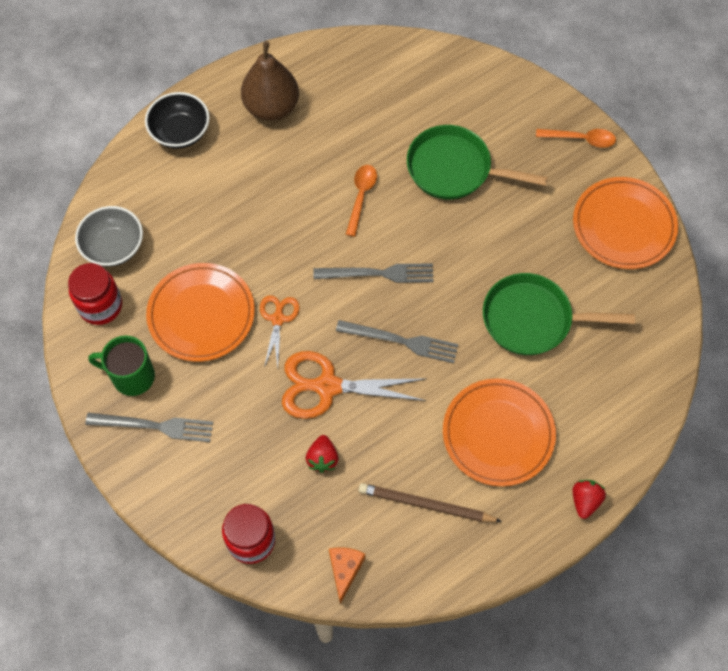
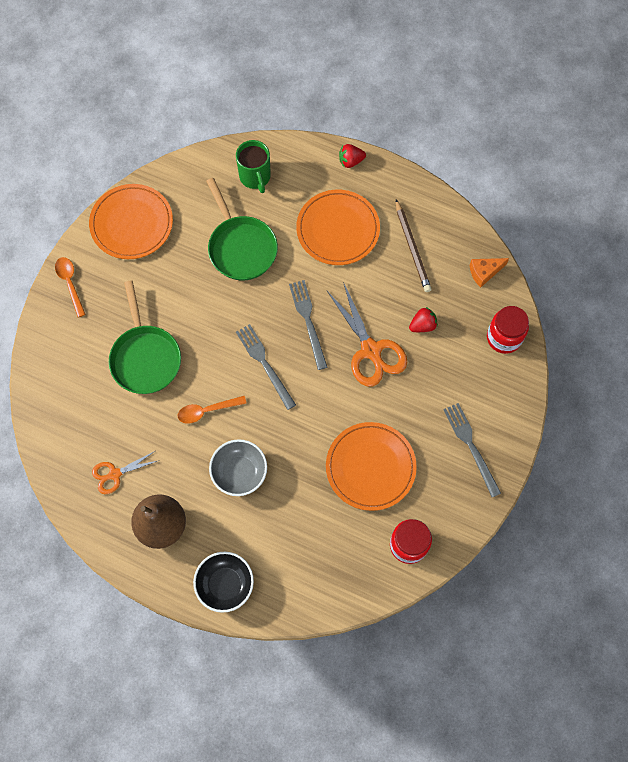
camera: 120 degrees left, 5 degrees up
grey bowl [75,206,143,267] -> grey bowl moved to [209,439,267,496]
green mug [88,335,155,396] -> green mug moved to [236,140,271,193]
orange scissors [260,295,299,368] -> orange scissors moved to [92,451,160,494]

